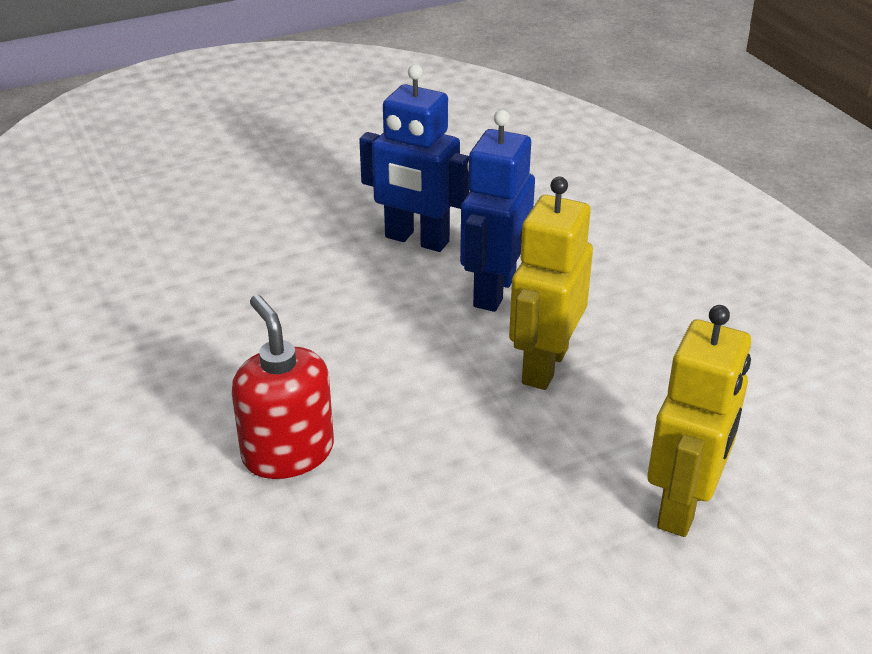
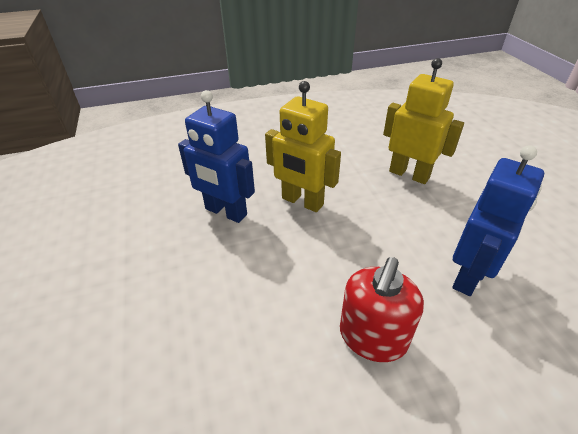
camera: 80 degrees left, 5 degrees up
red soap dispenser [232,295,334,479] -> red soap dispenser turned 45 degrees counterclockwise [340,257,424,362]
blue robot [359,64,469,252] -> blue robot moved to [452,145,544,296]

